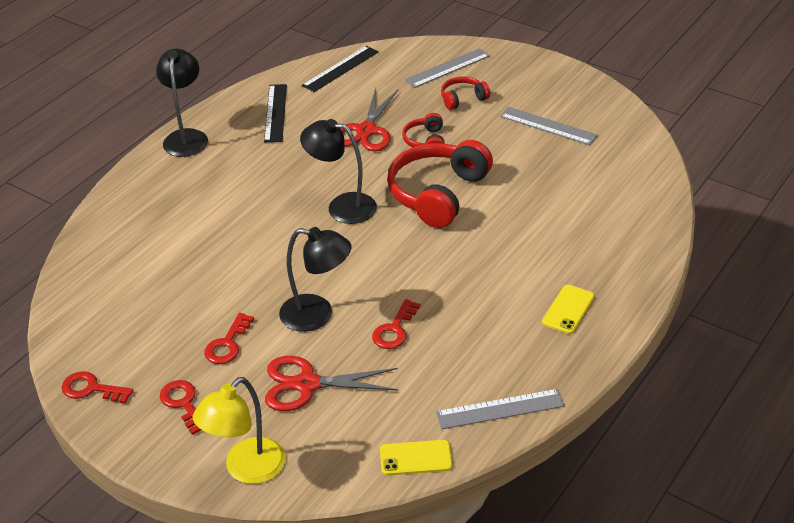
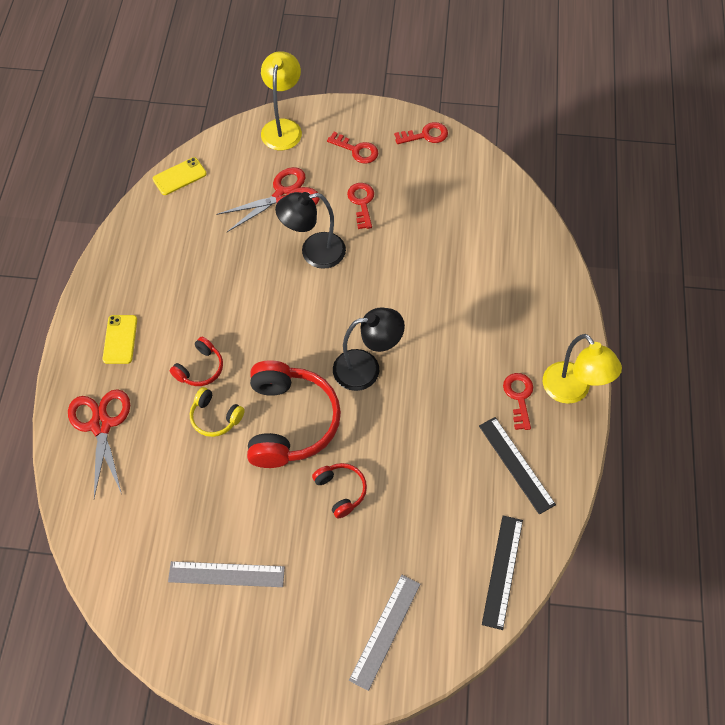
camera: 150 degrees right, 20 degrees up
black lamp [156,49,208,157] -> yellow lamp [543,334,622,404]
red scissors [340,88,399,152] -> red scissors moved to [68,389,130,498]
red key [372,299,420,349] -> red key moved to [503,373,533,430]
grey ruler [436,389,565,429] -> none
red headphones [441,76,490,110] -> red headphones moved to [170,337,223,386]
none -> yellow headphones [190,387,245,437]

